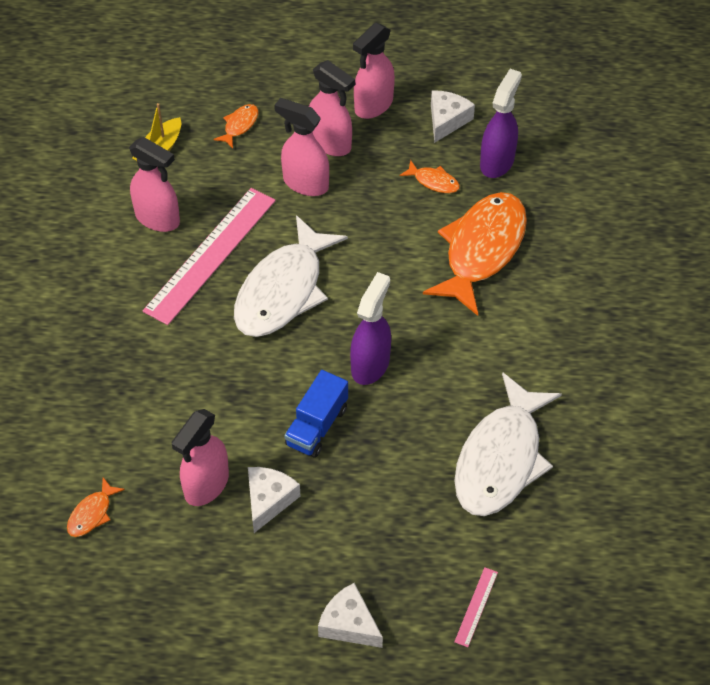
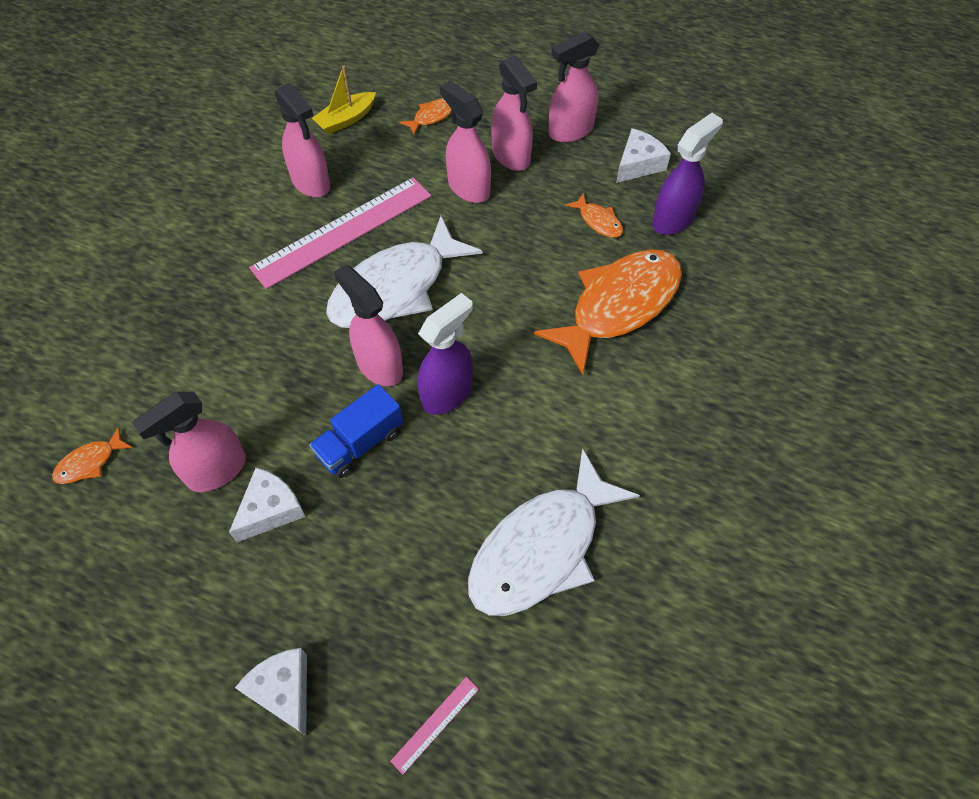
camera: 20 degrees right, 5 degrees up
none -> pink spray bottle [334,264,403,386]

